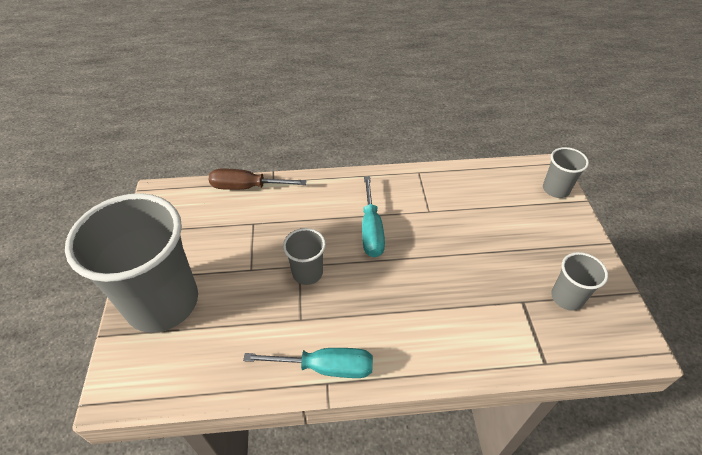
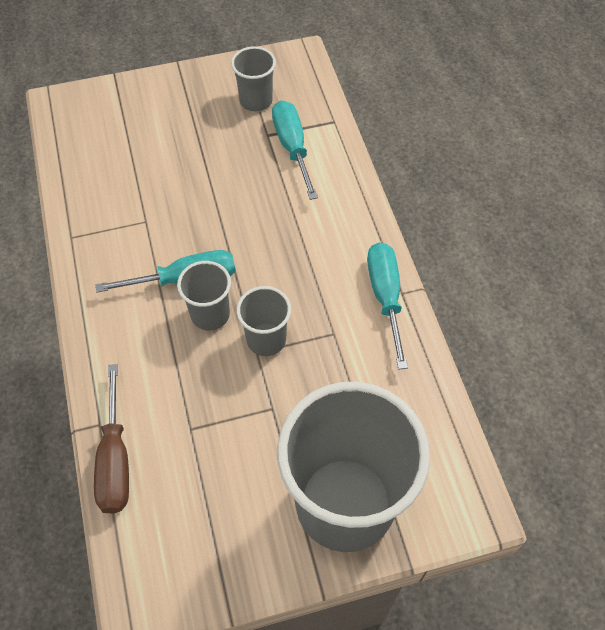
camera: 100 degrees left, 10 degrees up
grey cup [543,147,589,198] -> grey cup moved to [177,261,231,330]
none -> turquoise screwdriver [272,100,318,200]

